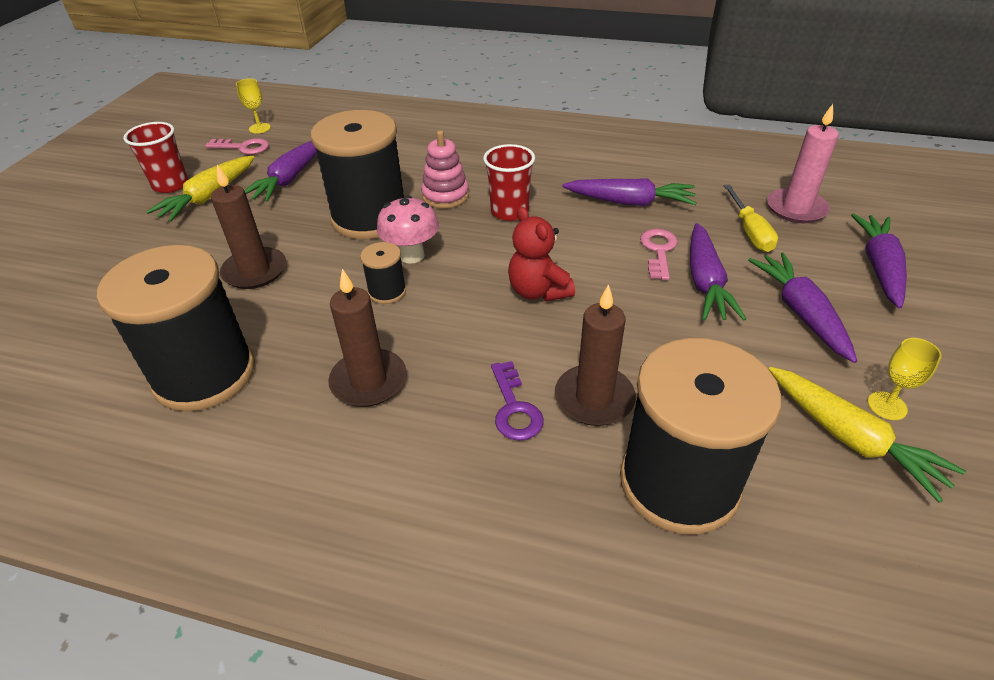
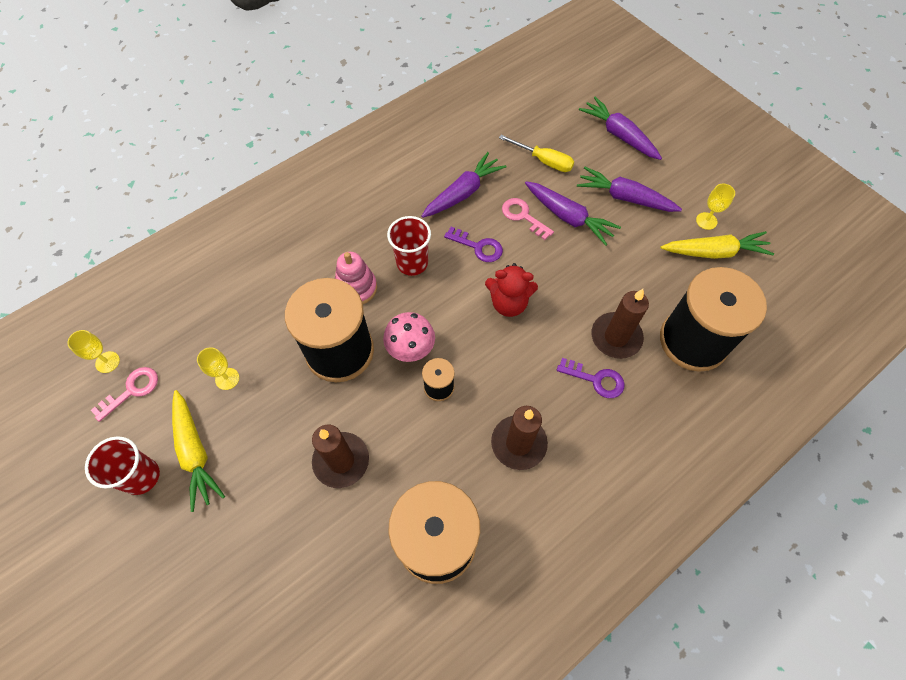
camera: 55 degrees left, 20 degrees up
purple carrot [244,141,317,202] -> yellow goblet [197,347,239,390]
pink candle [767,104,839,223] -> none
none -> purple key [444,227,503,262]

